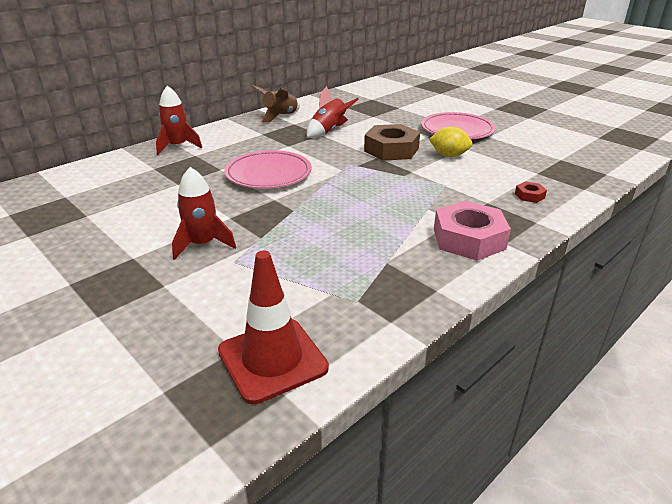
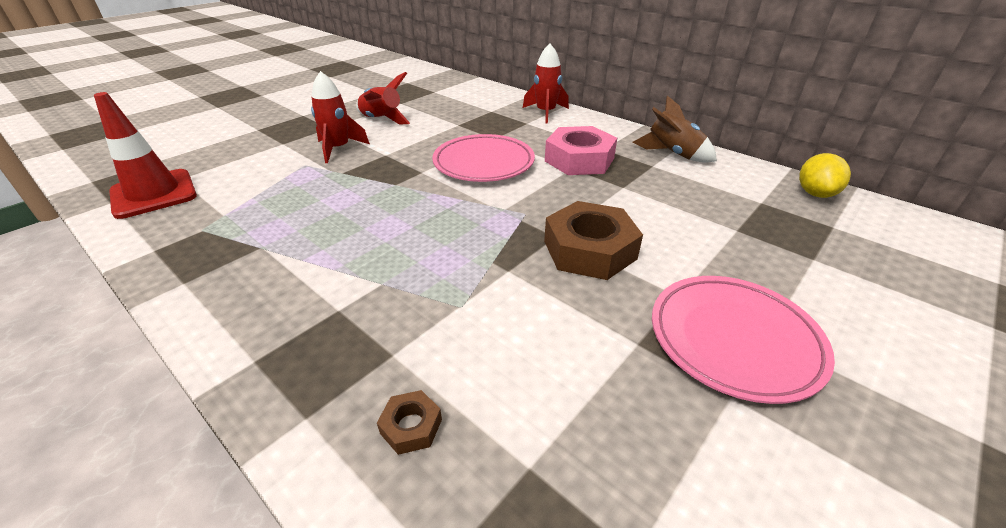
camera: 85 degrees right, 5 degrees up
red rocket [307,86,358,138] -> red rocket moved to [356,72,410,125]
yellow lemon [429,126,473,157] -> yellow lemon moved to [799,153,851,198]
pink nut [434,201,511,260] -> pink nut moved to [545,126,617,175]
red nut [515,182,547,203] -> brown nut [377,390,442,455]

